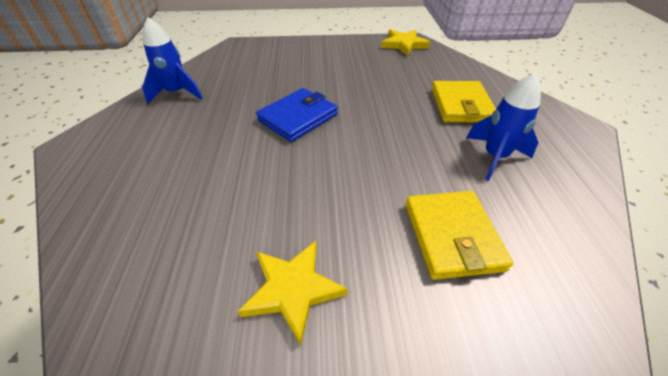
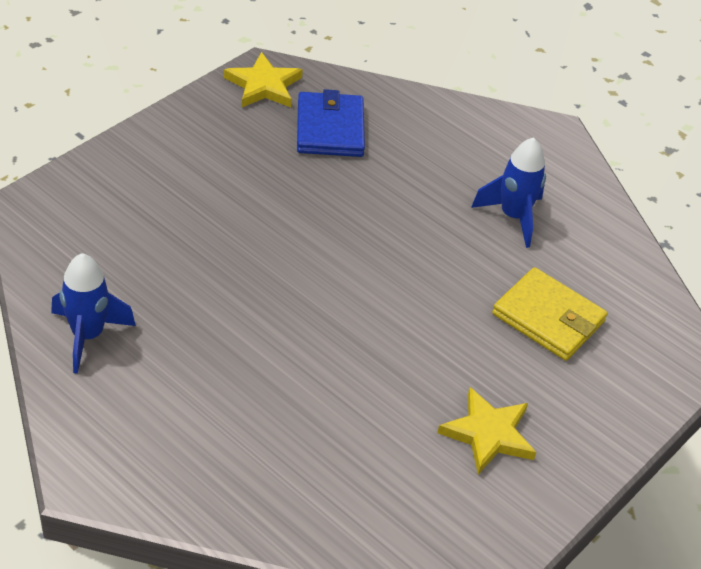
camera: 50 degrees left, 0 degrees up
blue wallet [256,88,338,142] -> blue wallet moved to [297,89,365,157]
yellow wallet [432,81,496,122] -> none

